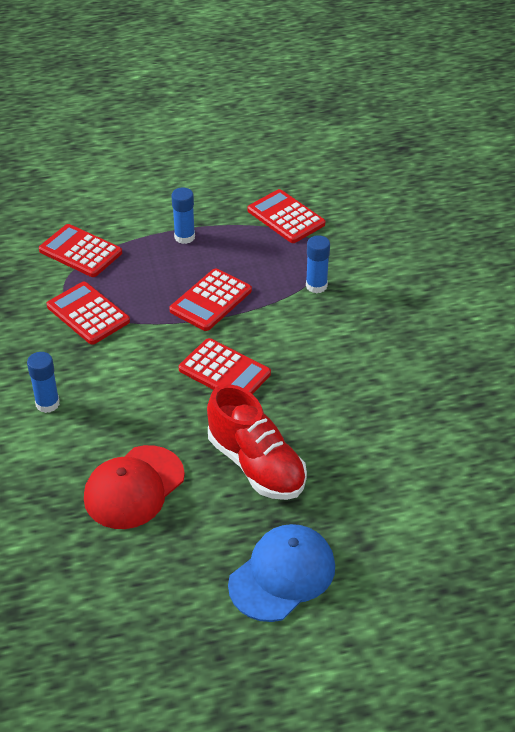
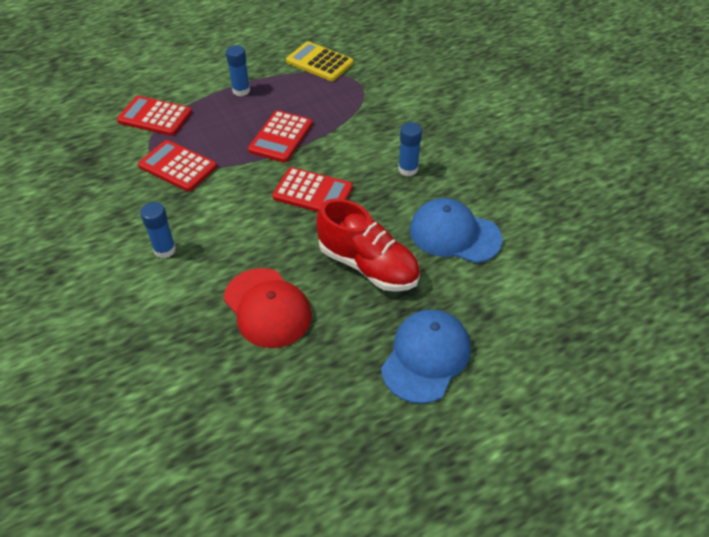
camera: 15 degrees left, 5 degrees up
red cap [84,445,185,529] -> red cap turned 60 degrees counterclockwise [224,268,312,348]
red calculator [247,189,325,243] -> yellow calculator [286,41,353,81]
blue glue stick [306,235,330,293] -> blue glue stick moved to [398,122,422,176]
none -> blue cap [410,198,503,263]

